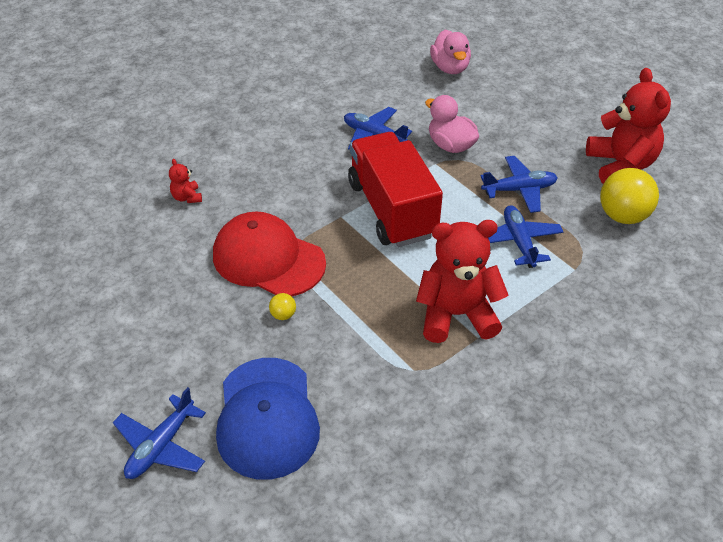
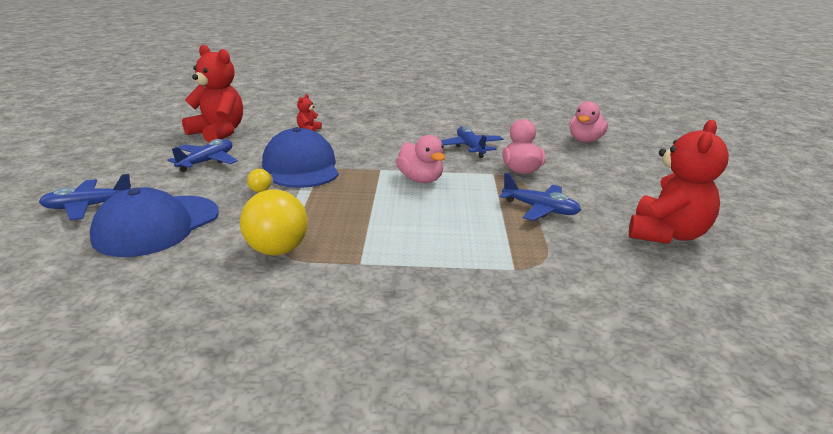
camera: 40 degrees right, 20 degrees down
red cap [213,211,326,296] -> blue cap [262,127,339,188]
red truck [348,132,443,247] -> pink duck [396,135,445,183]
red teddy bear [416,220,508,343] -> red teddy bear moved to [182,45,243,143]
blue plane [488,205,563,268] -> blue plane moved to [167,139,238,172]
yellow ball [600,168,659,224] -> yellow ball moved to [240,189,308,255]

